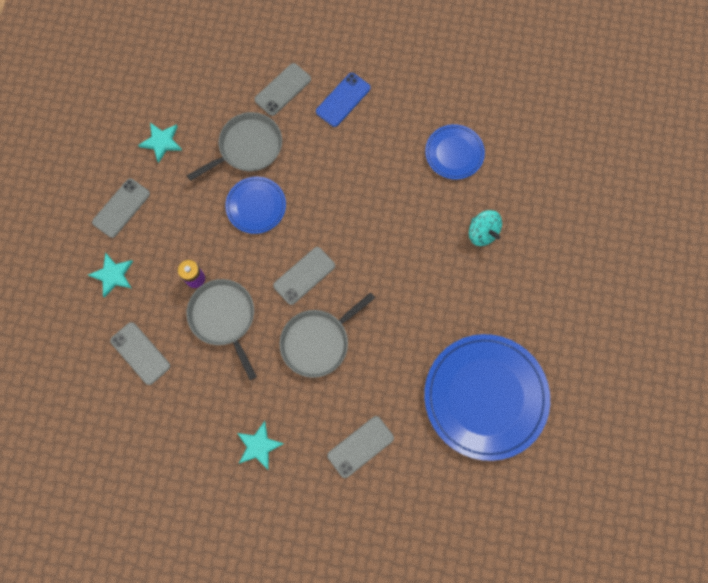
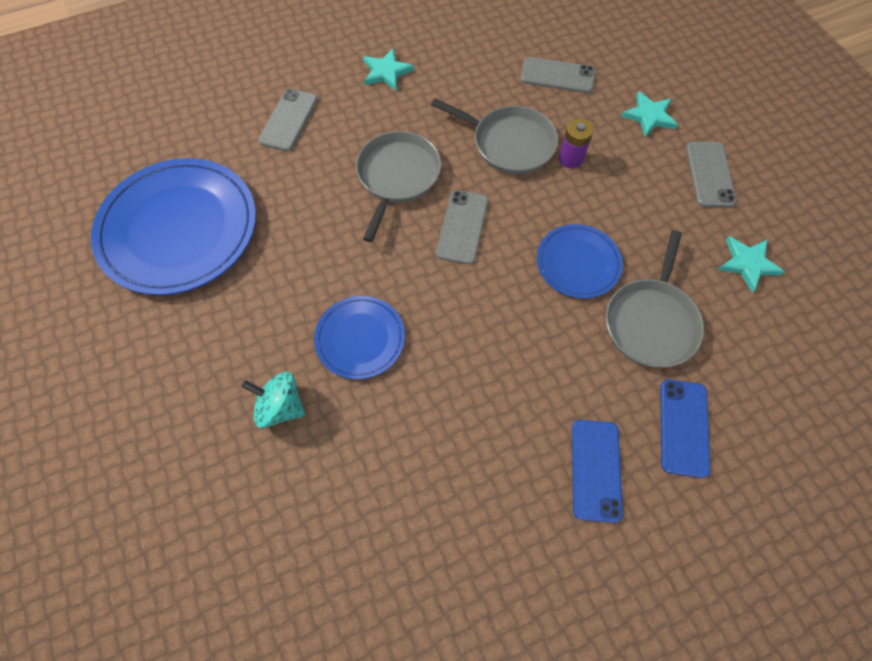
camera: 145 degrees right, 10 degrees down
grey phone [254,63,311,116] -> blue phone [660,379,710,478]
blue plate [425,124,485,180] -> blue plate moved to [314,296,405,379]

